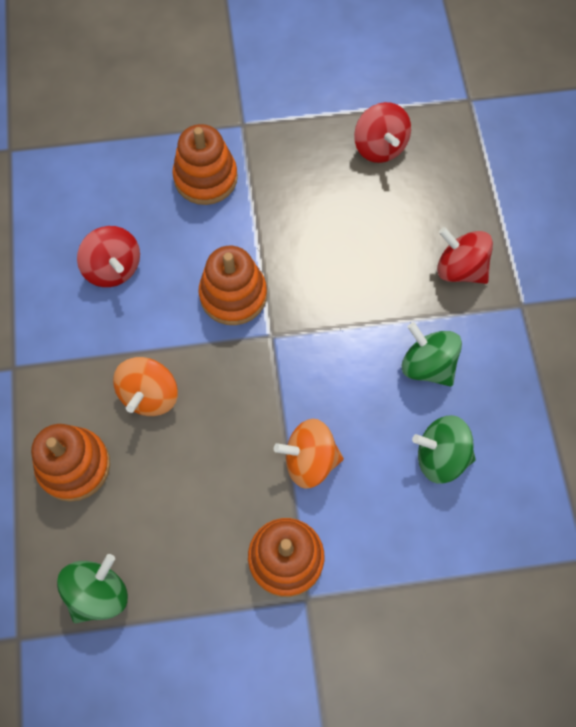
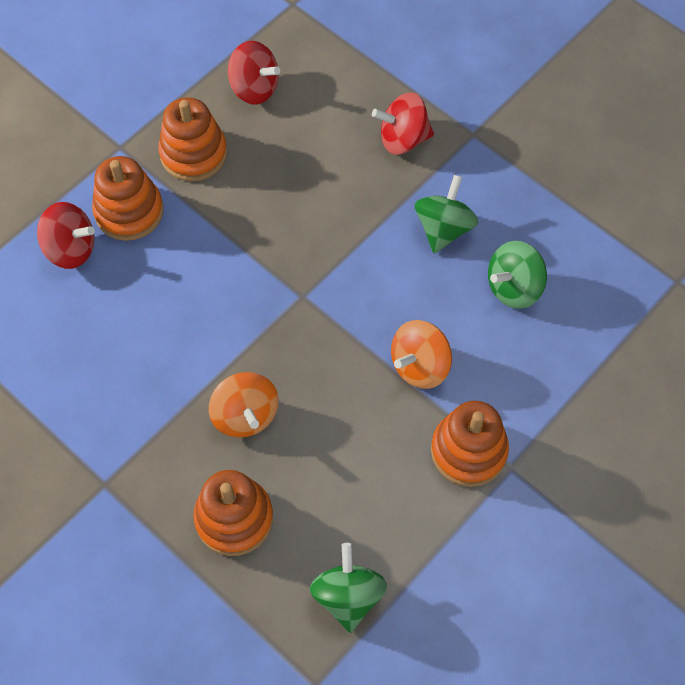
camera: 40 degrees left, 5 degrees down
red spinning top [77,226,140,287] -> red spinning top moved to [37,202,95,269]
orange stacking toy [199,246,267,325] -> orange stacking toy moved to [158,97,227,181]
green spinning top [402,322,462,387] -> green spinning top turned 105 degrees clockwise [415,175,478,253]

